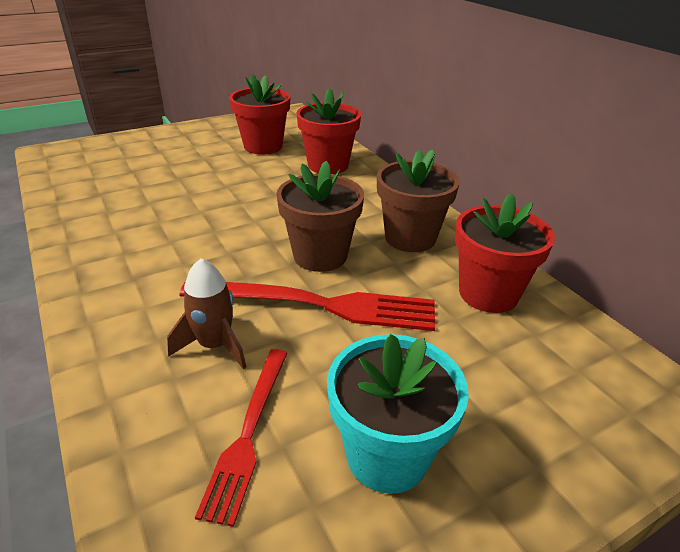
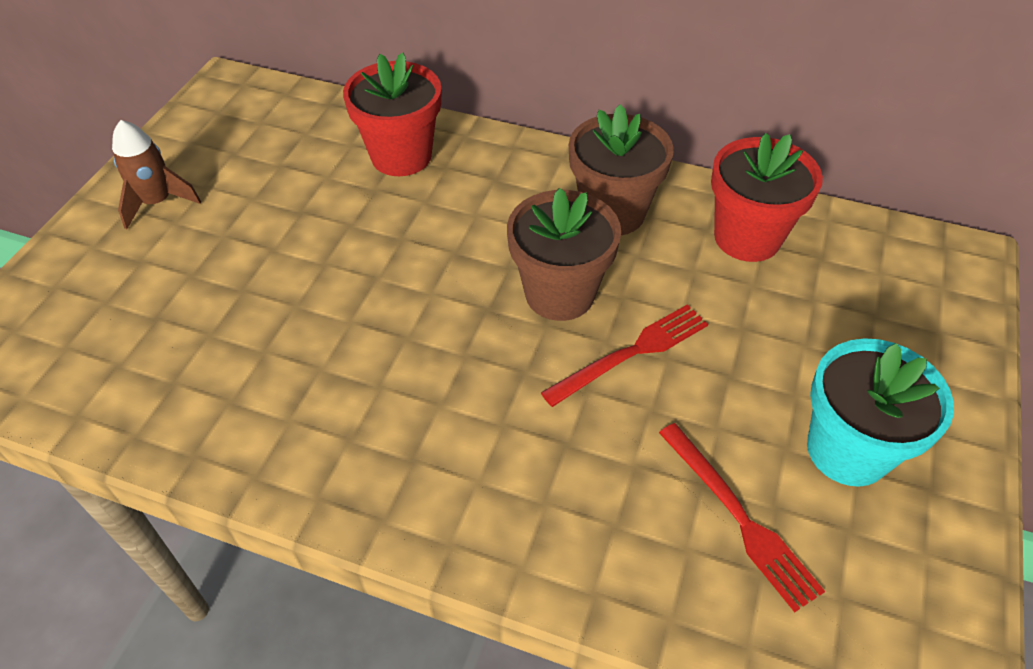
camera: 40 degrees left, 15 degrees up
brown rocket [167,258,246,369] -> brown rocket moved to [112,120,201,229]
red fork [179,281,435,331] -> red fork [541,304,708,407], size x0.62
red flower pot [229,74,290,155] -> none

